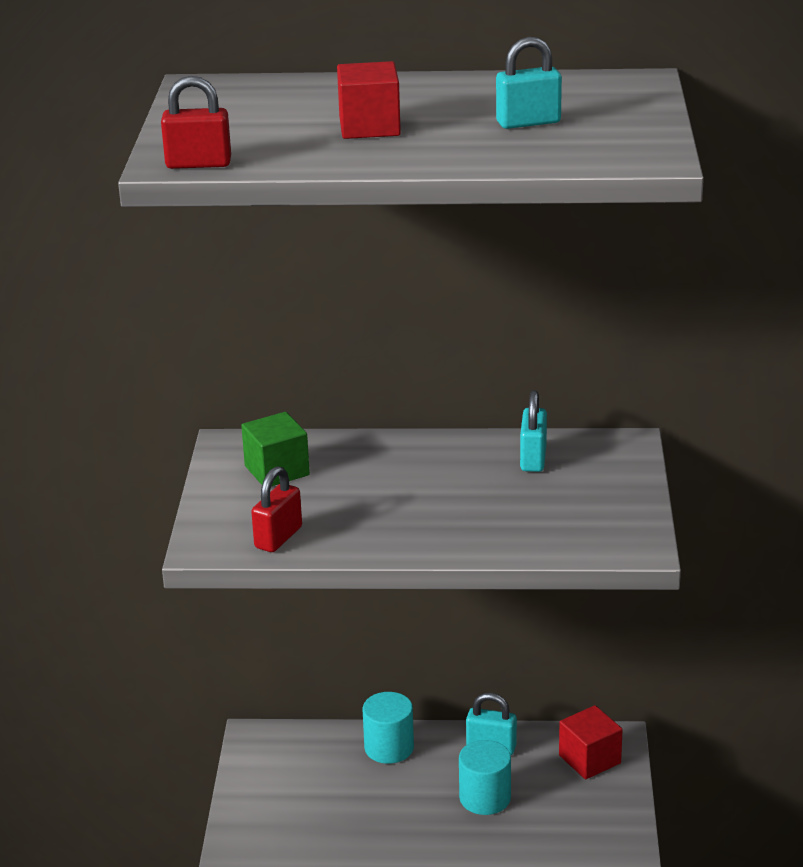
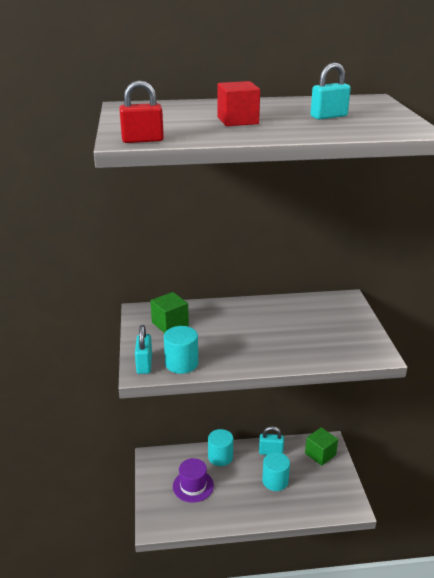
camera: 10 degrees left, 0 degrees up
red padlock [251,466,302,552] -> turquoise cylinder [164,326,198,374]
turquoise padlock [520,390,547,472] -> turquoise padlock moved to [135,325,152,374]
red cube [559,705,623,779] -> green cube [305,427,338,466]
none -> purple hat [173,458,214,503]

